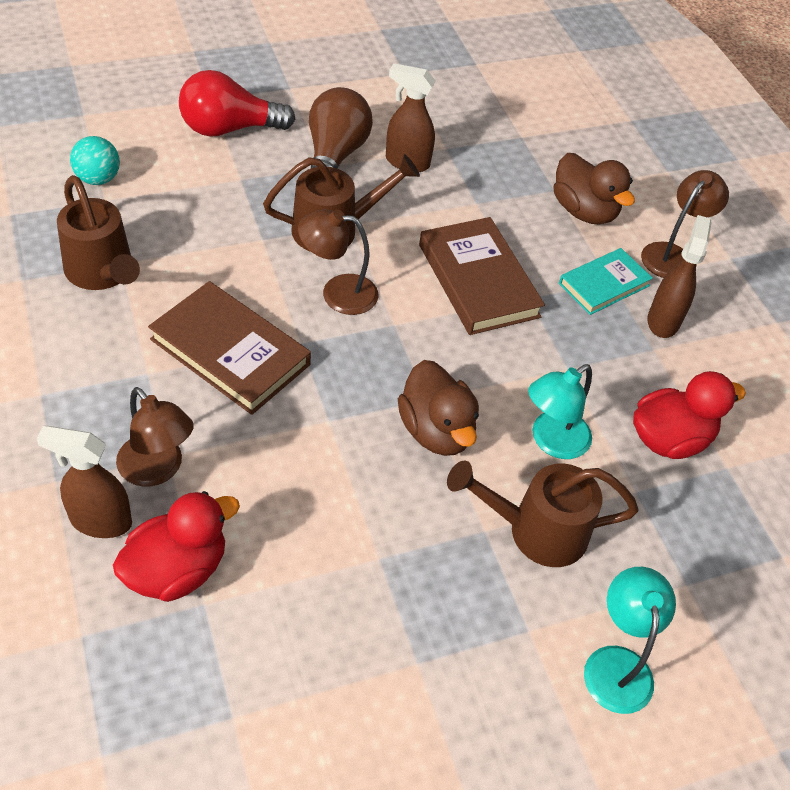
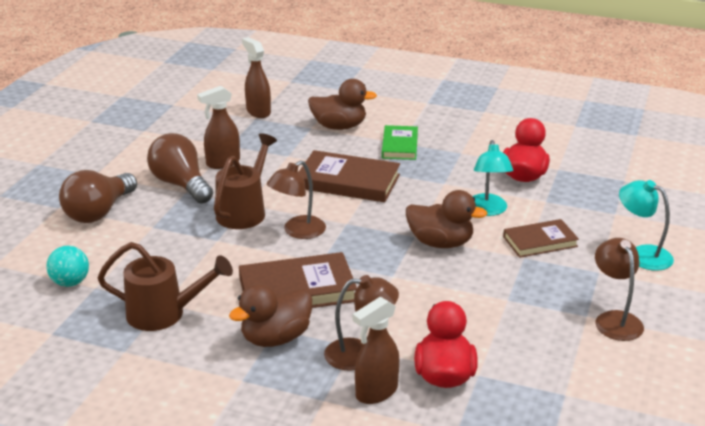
camera: 45 degrees left, 20 degrees down
red light bulb [179,70,295,137] -> brown light bulb [59,170,137,223]
brown watering can [447,461,639,567] -> brown book [503,219,579,258]
turquoise book [559,248,653,315] -> green book [382,125,418,160]
brown lamp [641,170,729,278] -> brown lamp moved to [595,238,644,341]
brown spray bottle [647,215,712,338] -> brown spray bottle moved to [242,37,271,118]
none -> brown duck [229,284,312,347]

